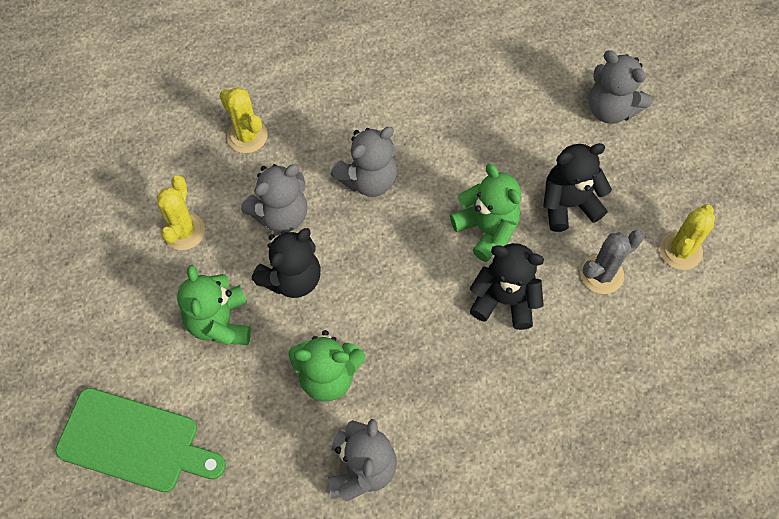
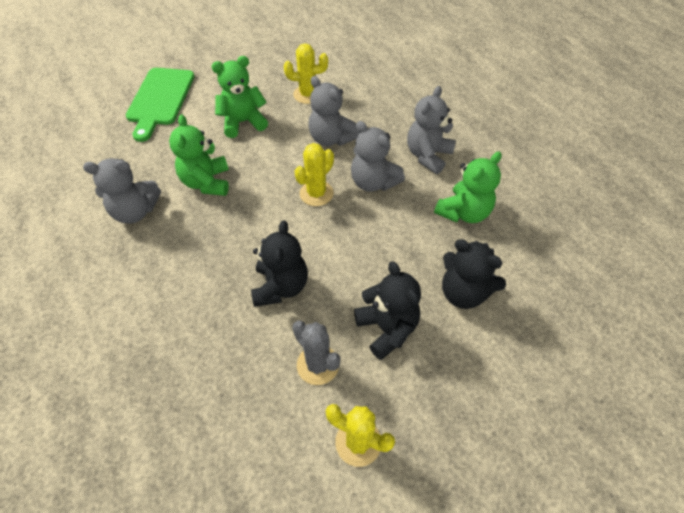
camera: 80 degrees right, 10 degrees down
yellow cactus [220,87,267,153] -> yellow cactus moved to [295,143,334,206]
black teddy bear [252,228,321,298] -> black teddy bear moved to [442,239,506,309]
green teddy bear [450,164,521,262] -> green teddy bear moved to [434,152,502,223]
grey teddy bear [589,50,653,124] -> grey teddy bear moved to [407,86,456,174]

